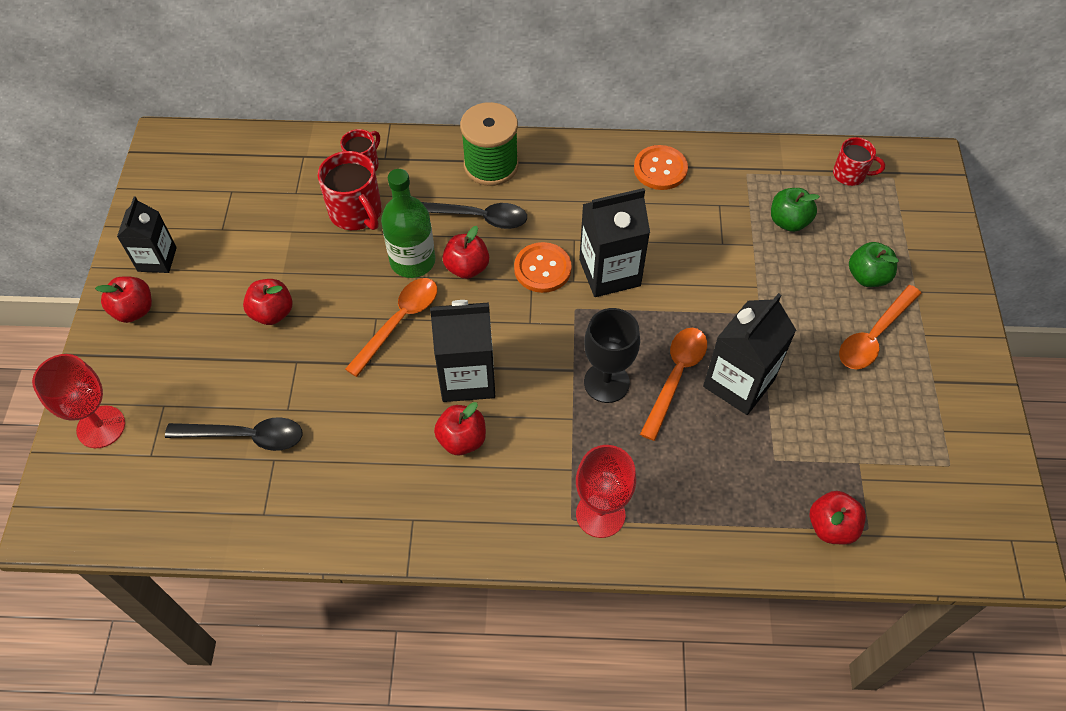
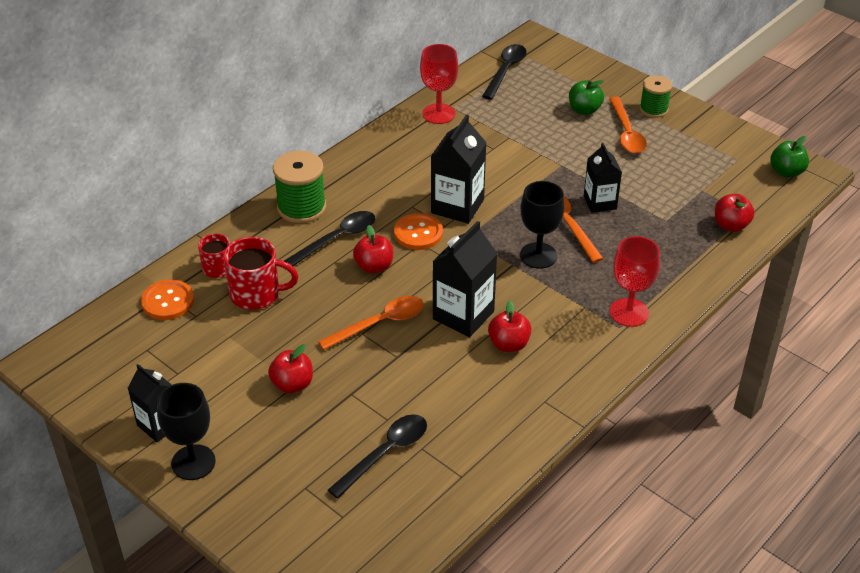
camera: 50 degrees left, 15 degrees down
red goblet [32,354,125,448] -> red goblet moved to [420,44,458,124]
red apple [95,277,152,323] -> black goblet [157,383,216,480]
orange spoon [345,278,437,377] -> orange spoon turned 75 degrees clockwise [318,296,424,350]
green bottle [381,169,435,278] -> none
orange button [634,145,688,190] -> orange button moved to [141,279,194,320]
black carton [703,293,796,415] -> black carton [584,143,622,213], size x0.66
green apple [771,188,820,232] -> green apple moved to [770,136,809,178]
red mug [833,137,885,186] -> black spoon [482,44,527,100]
none -> green spool [640,75,672,118]

